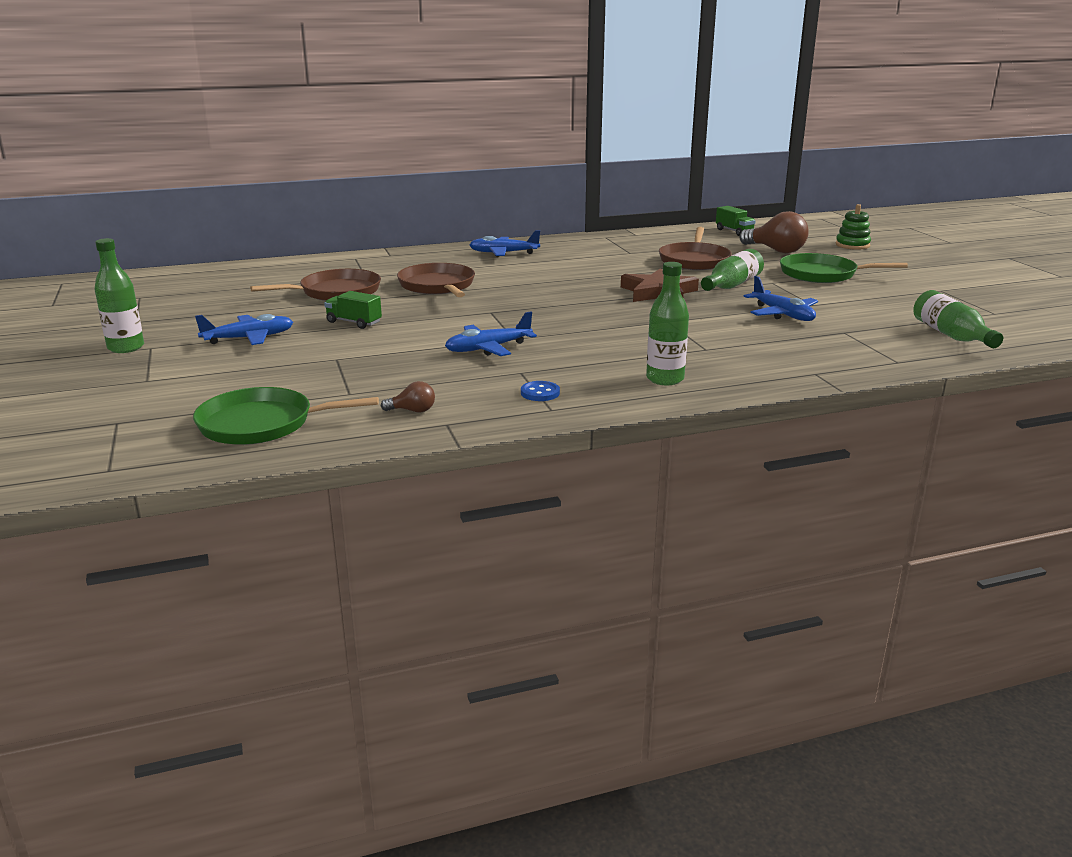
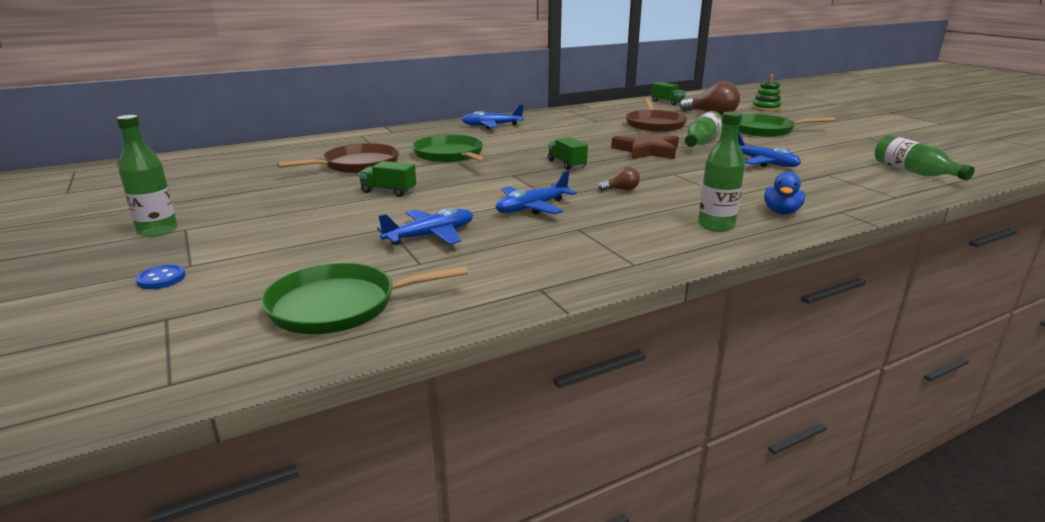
camera: 10 degrees left, 0 degrees up
blue plane [195,314,293,345] -> blue plane moved to [377,208,473,245]
brown light bulb [381,381,435,412] -> brown light bulb moved to [598,167,640,191]
brown pan [397,263,475,297] -> green pan [412,135,488,163]
blue button [521,381,560,401] -> blue button moved to [136,264,185,289]
none -> green truck [548,137,588,170]
none -> blue duck [764,172,805,214]

